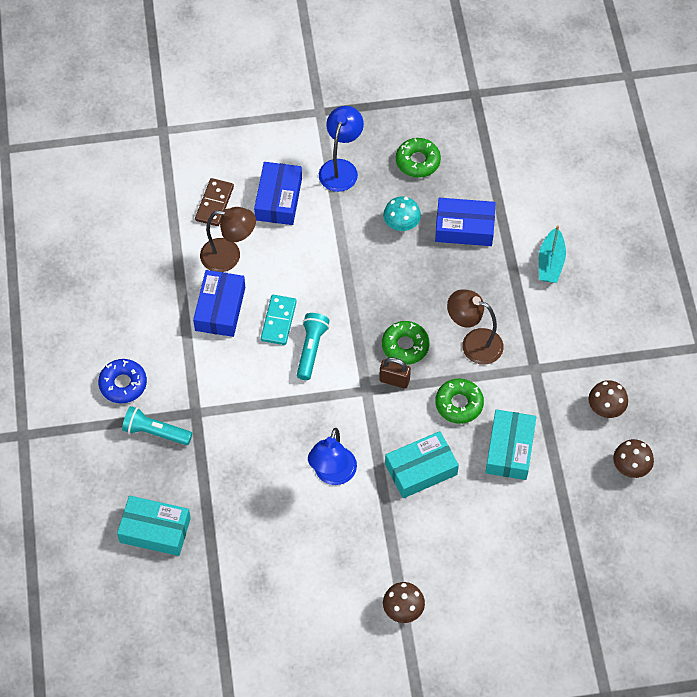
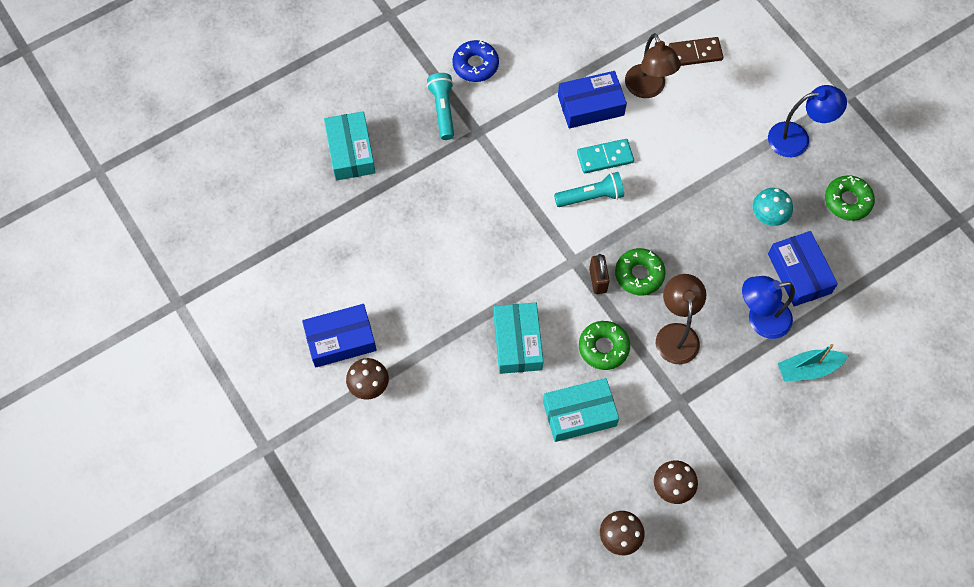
camera: 65 degrees right, 5 degrees up
blue box [254,162,302,225] -> blue box moved to [302,304,377,368]
blue lamp [308,428,357,485] -> blue lamp moved to [742,276,795,339]
turquoise box [385,431,459,498] -> turquoise box turned 45 degrees clockwise [494,303,543,374]

